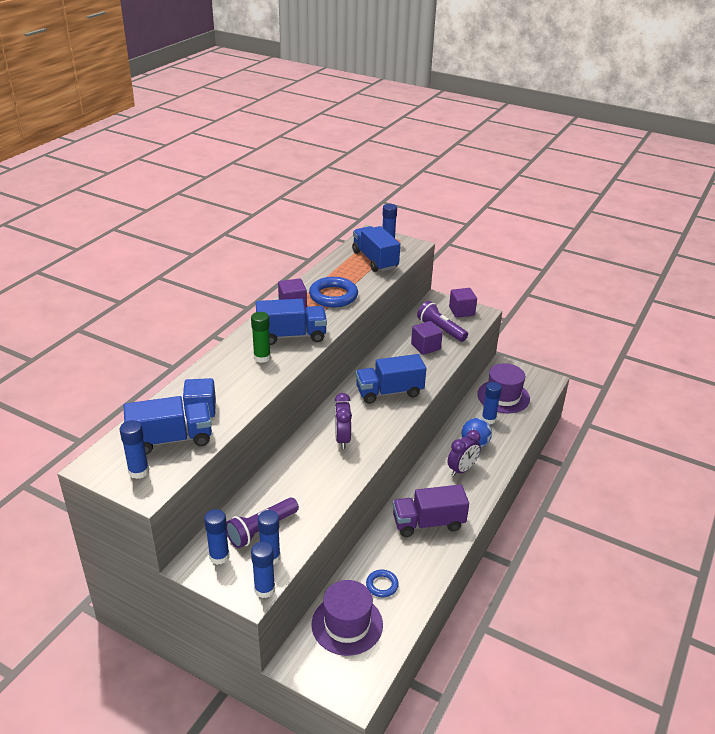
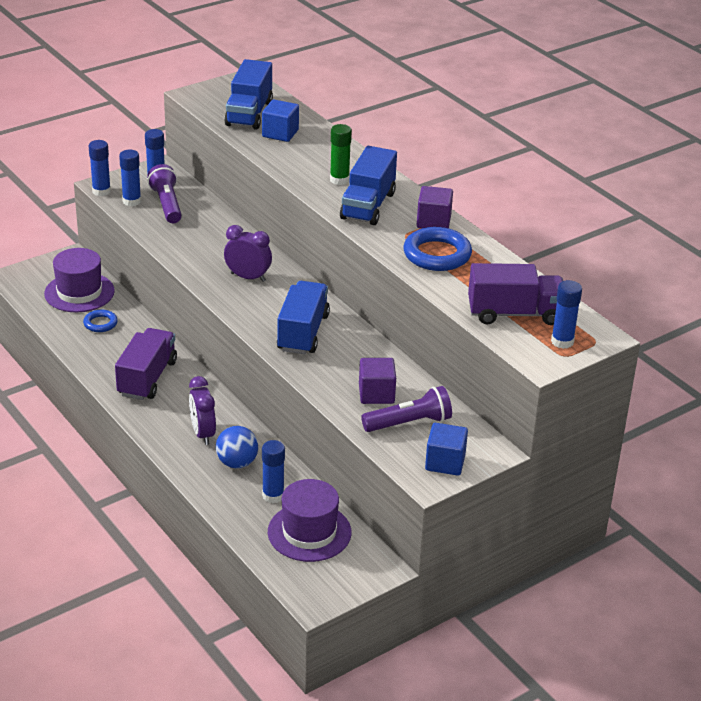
camera: 115 degrees right, 0 degrees up
blue glue stick [120,420,149,479] -> none
blue truck [352,226,400,272] -> purple truck [468,263,563,325]
purple cube [449,288,477,318] -> blue cube [425,423,468,476]

